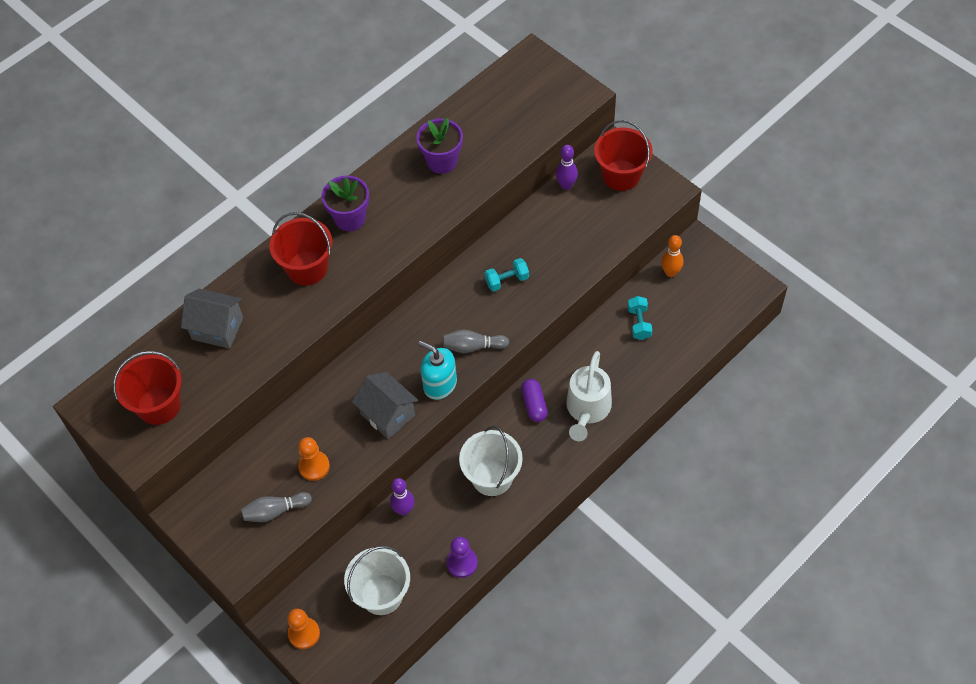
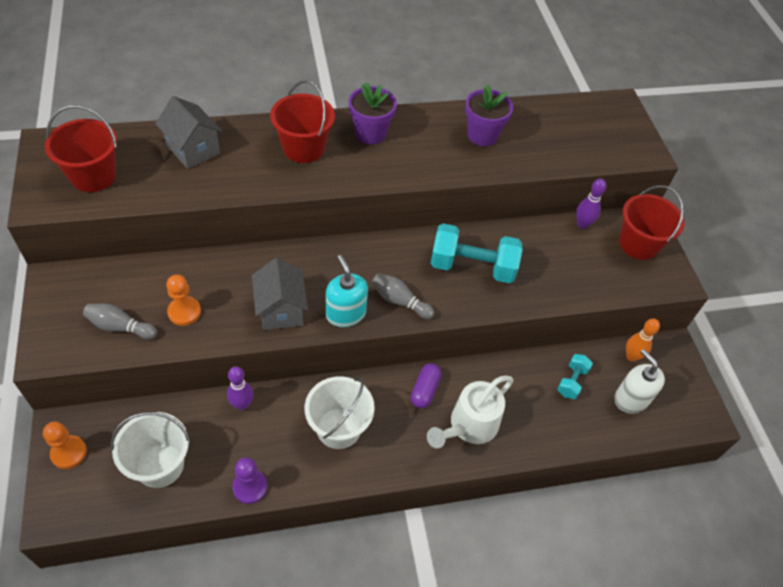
camera: 25 degrees right, 5 degrees down
turquoise dumbbell [485,258,529,292] -> turquoise dumbbell [430,223,523,283], size x1.95
none -> white soap dispenser [614,349,665,414]

